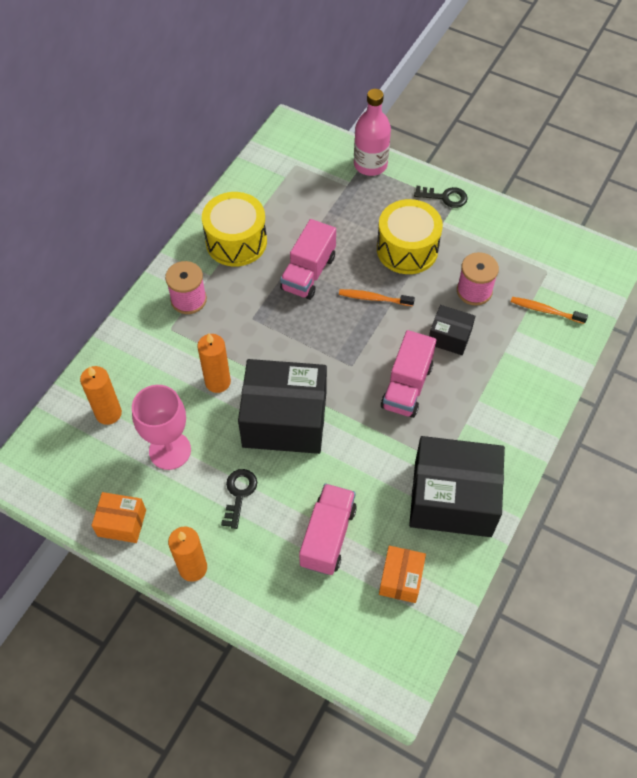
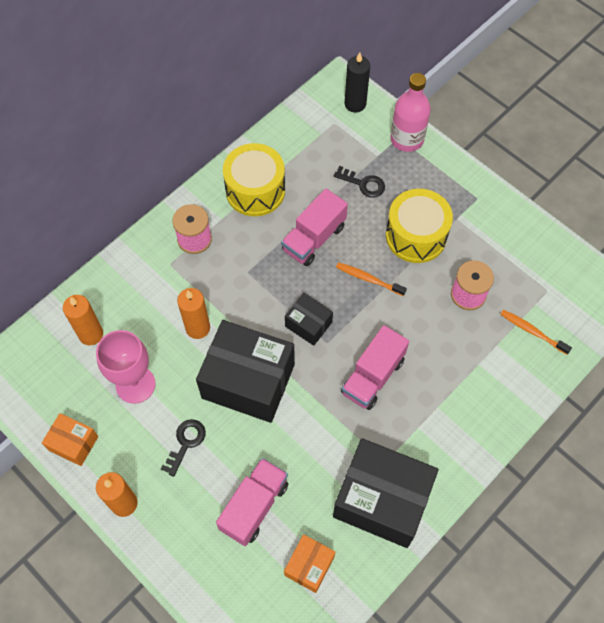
camera: 15 degrees right, 5 degrees up
black key [414,186,468,208] -> black key moved to [334,166,385,198]
black box [429,305,475,355] -> black box moved to [285,293,333,346]
none -> black candle [345,52,370,112]

